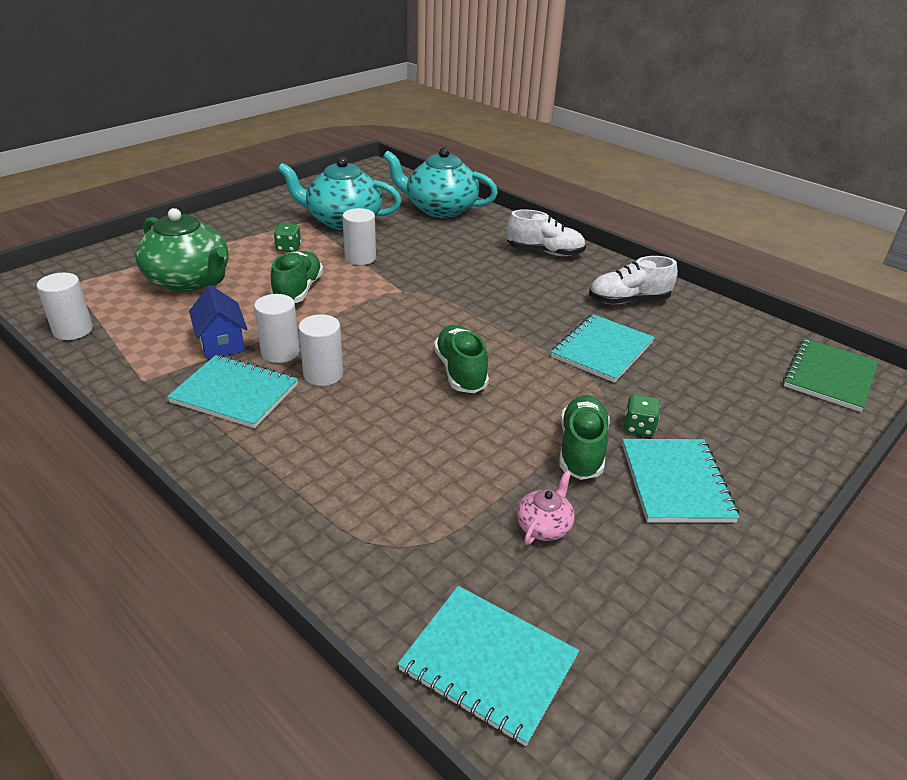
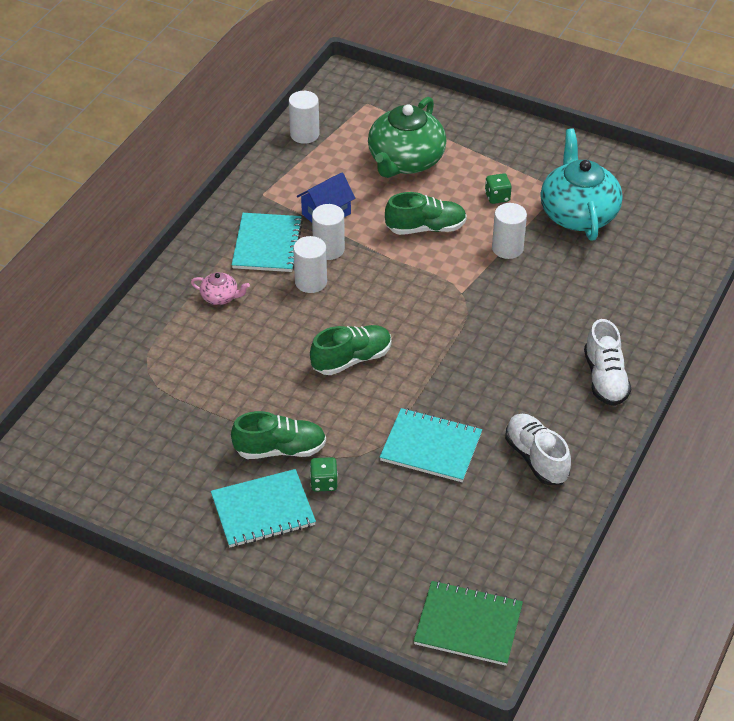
camera: 75 degrees right, 10 degrees up
turquoise teapot [383,147,498,218] -> none
turquoise notebook [398,586,579,746] -> none
pink teapot [517,470,575,545] -> pink teapot moved to [191,272,250,305]

